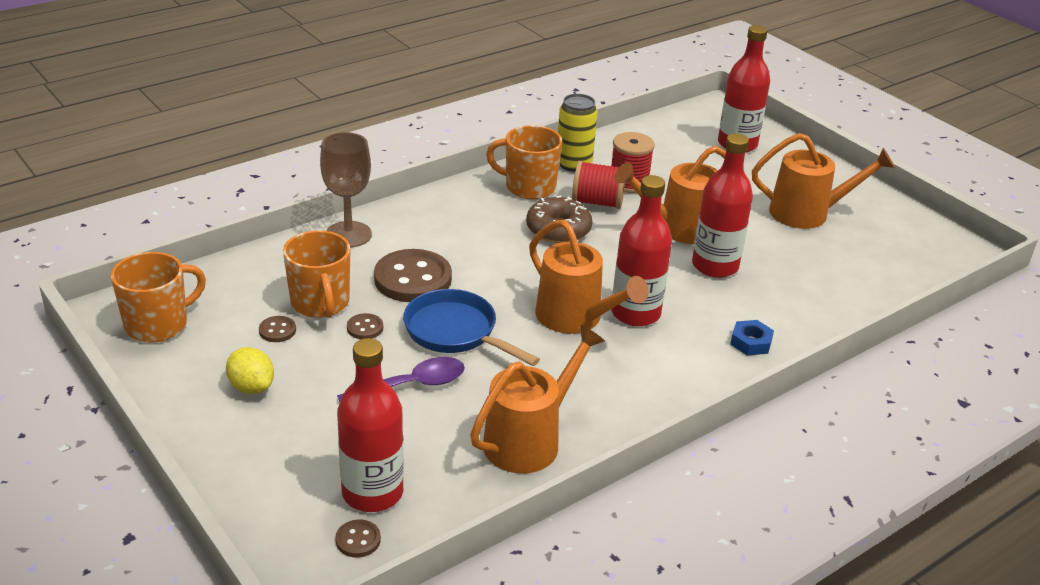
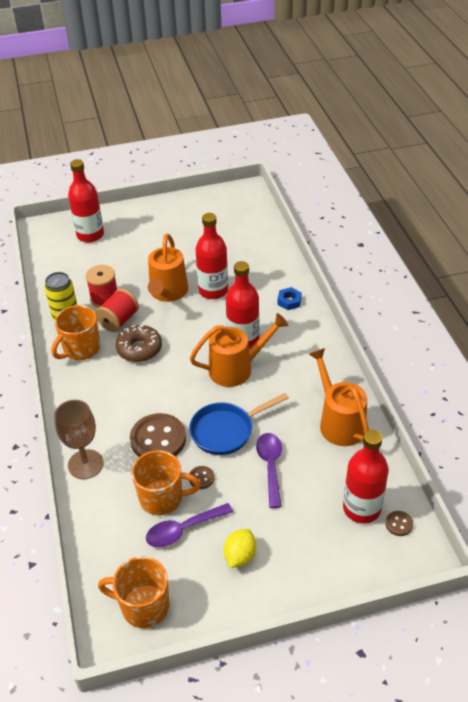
camera: 65 degrees left, 10 degrees up
orange mug [111,252,206,343] -> orange mug turned 60 degrees counterclockwise [98,556,170,628]
yellow lemon [226,347,274,394] -> yellow lemon turned 45 degrees counterclockwise [224,529,256,568]
brown button [259,316,296,342] -> purple spoon [146,503,233,547]
orange watering can [752,133,895,229] -> none

